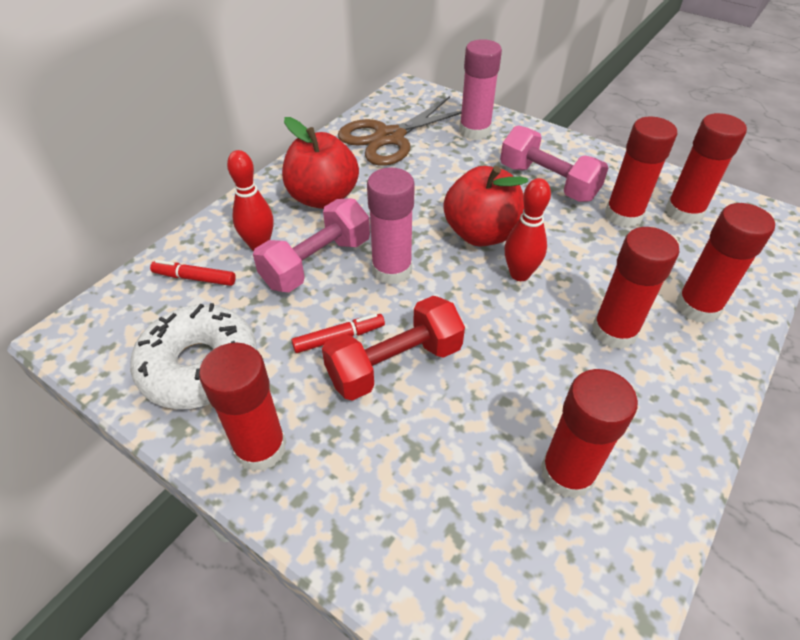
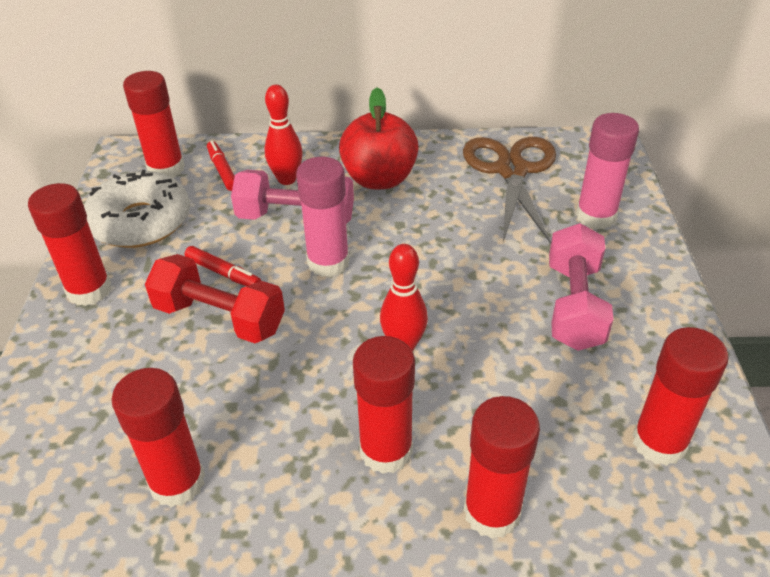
camera: 55 degrees right, 5 degrees down
brown scissors [338,96,462,166] -> brown scissors turned 75 degrees clockwise [463,137,556,244]
red apple [443,166,528,247] -> none
red glue stick [605,117,677,228] -> red glue stick moved to [123,71,185,178]

